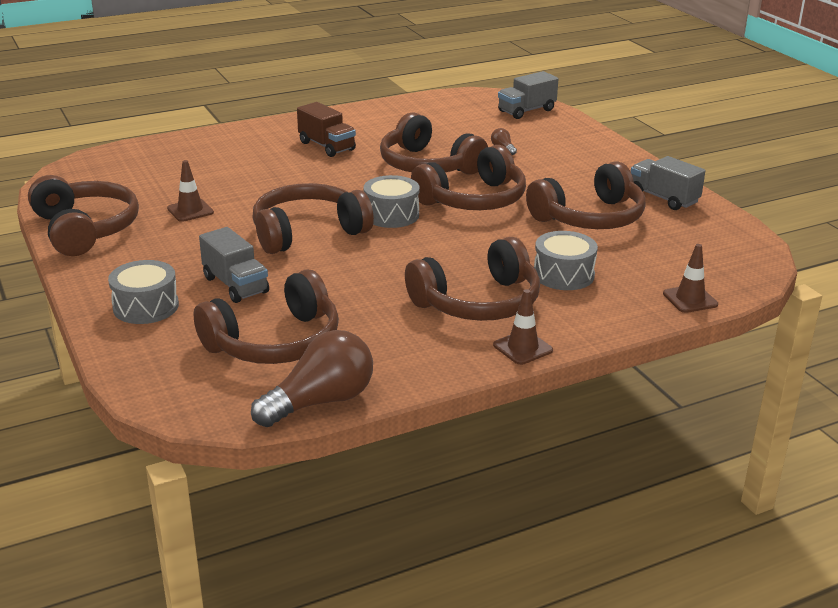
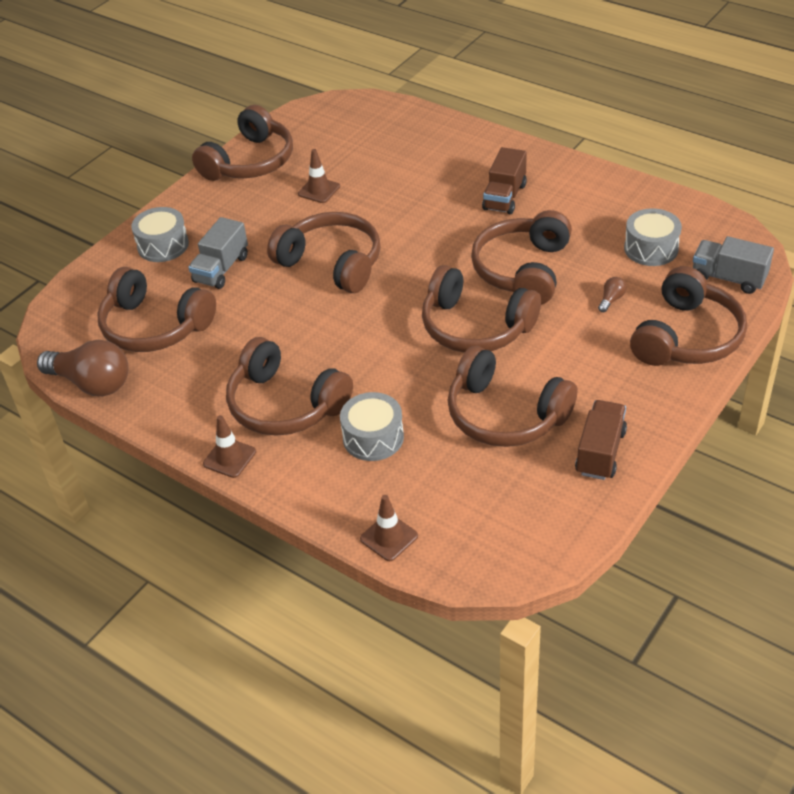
camera: 65 degrees right, 15 degrees up
grey drum [364,175,420,228] -> grey drum moved to [624,208,682,266]
grey truck [631,156,705,210] -> brown truck [575,400,627,480]
none -> brown headphones [630,266,747,366]

